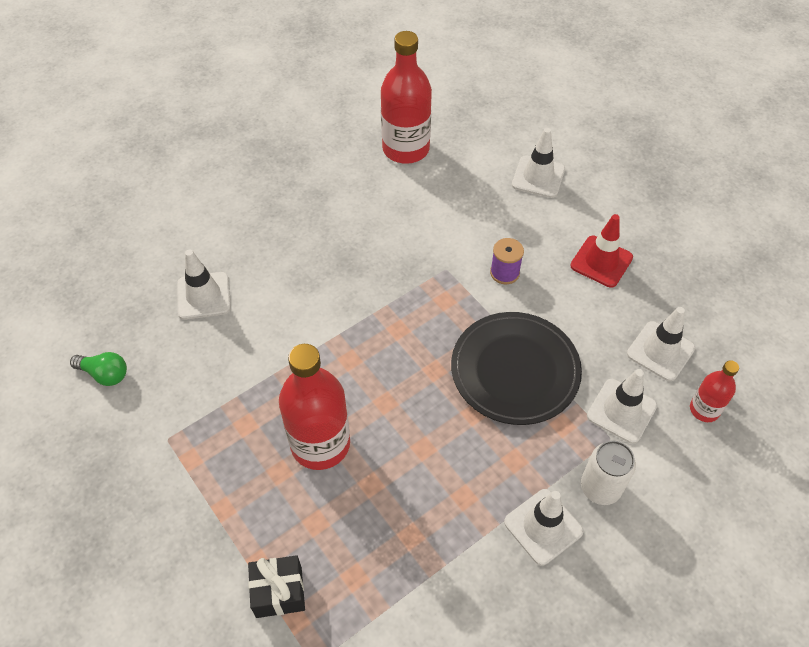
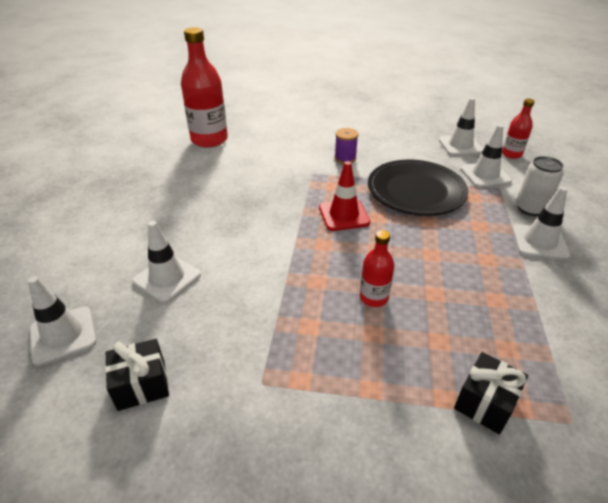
camera: 45 degrees left, 15 degrees down
green light bulb [70,352,127,386] -> black gift [105,339,169,411]
red bottle [279,344,350,470] -> red bottle [360,230,394,307], size x0.52
white traffic cone [512,128,565,198] -> white traffic cone moved to [28,276,97,366]
red traffic cone [570,214,633,288] -> red traffic cone moved to [319,161,370,231]

